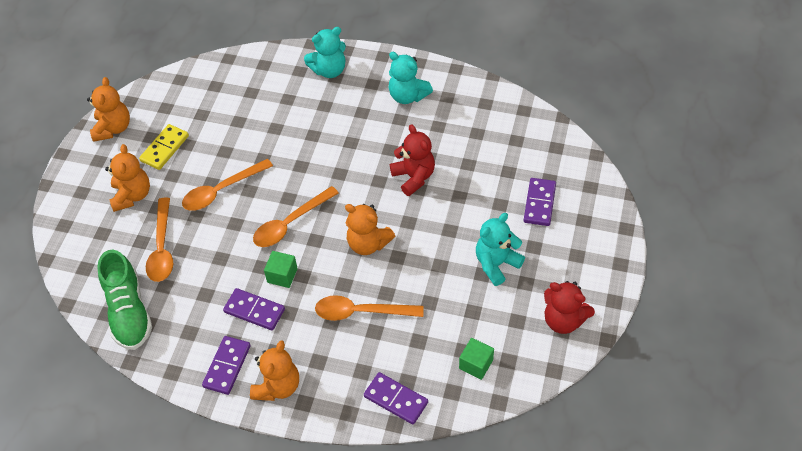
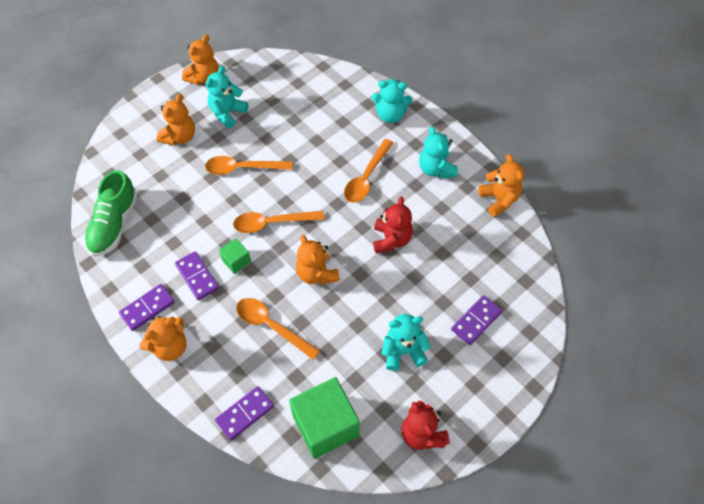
camera: 30 degrees right, 5 degrees up
yellow domino [139,124,189,170] -> turquoise teddy bear [206,66,249,128]
orange spoon [146,197,173,282] -> orange spoon moved to [344,139,393,203]
purple domino [364,372,428,425] -> purple domino turned 75 degrees clockwise [215,386,274,440]
green cube [459,338,494,380] -> green cube [289,377,360,459], size x2.11
none -> orange teddy bear [478,154,524,217]

